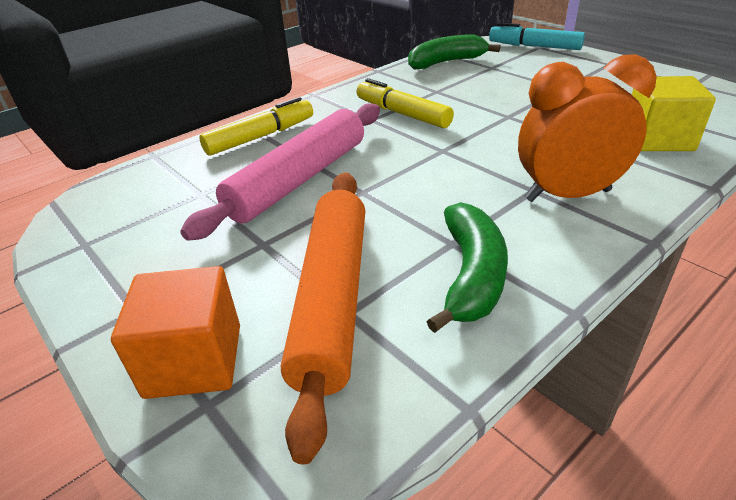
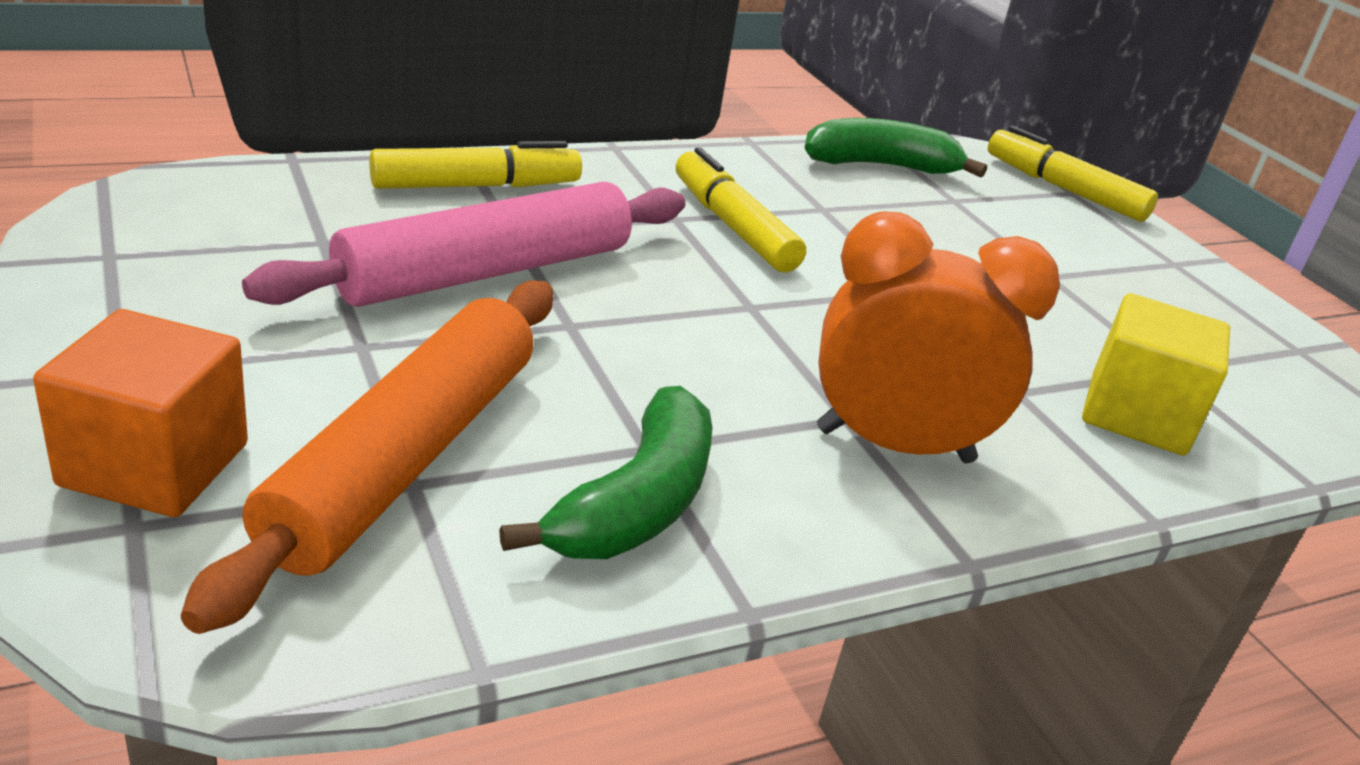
camera: 10 degrees right, 5 degrees down
turquoise marker [489,23,585,50] -> yellow marker [988,126,1158,222]

